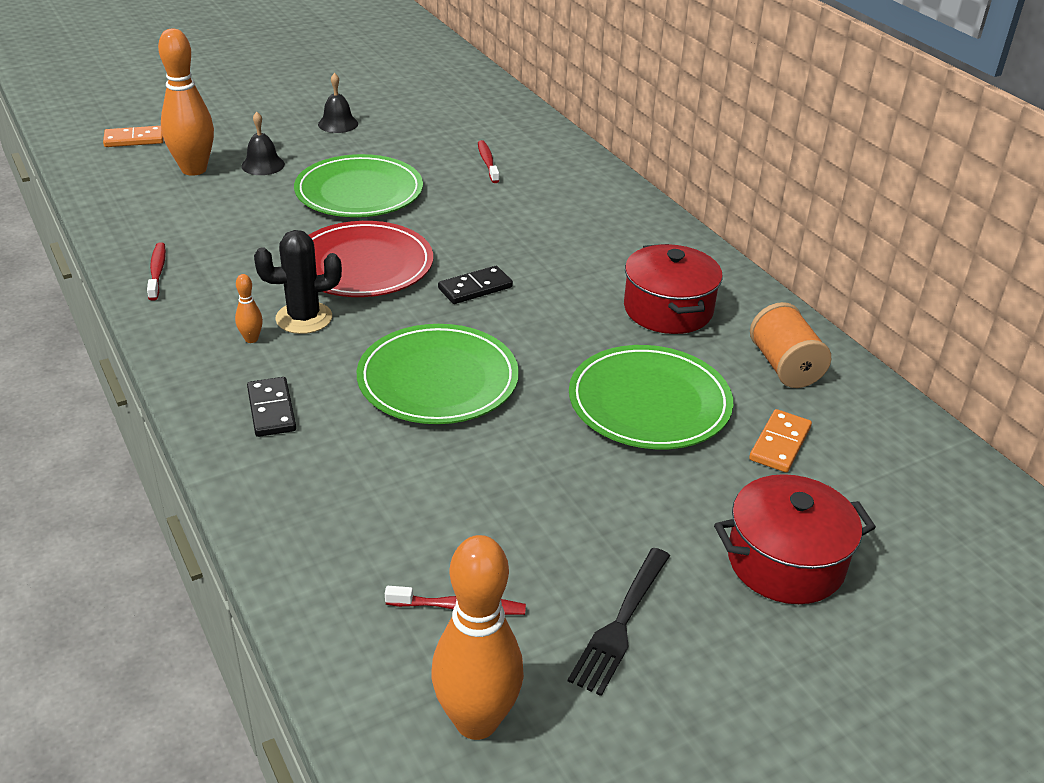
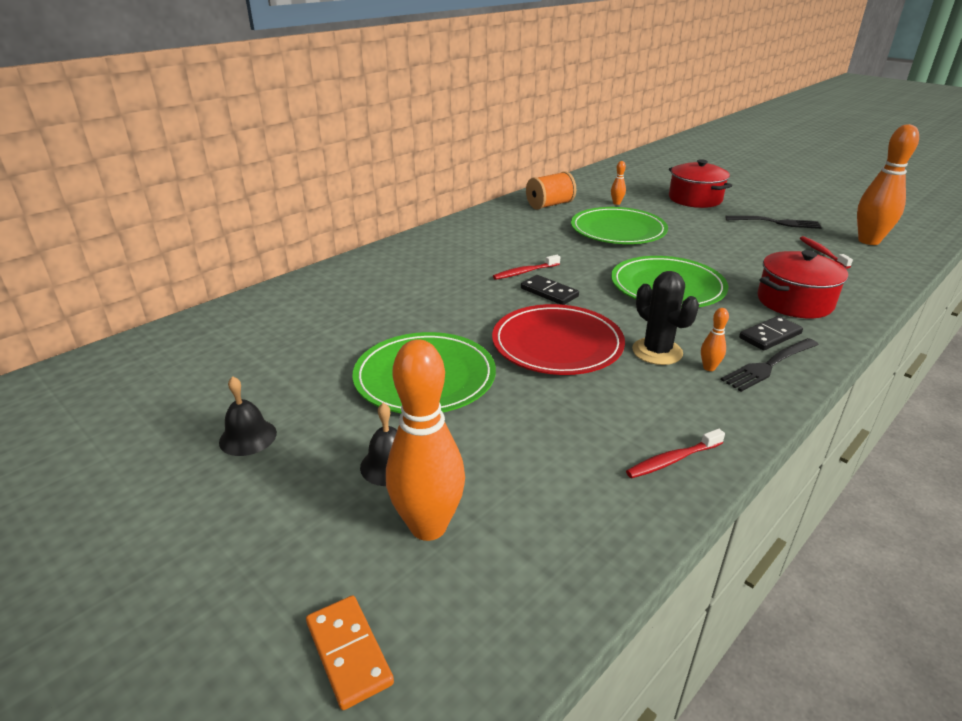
camera: 105 degrees left, 5 degrees down
red toothbrush [478,140,499,183] -> red toothbrush moved to [493,255,560,280]
red pot [624,244,723,334] -> red pot moved to [757,250,848,318]
orange domino [749,409,812,473] -> orange bowling pin [611,161,626,205]
none -> black fork [721,338,819,392]

